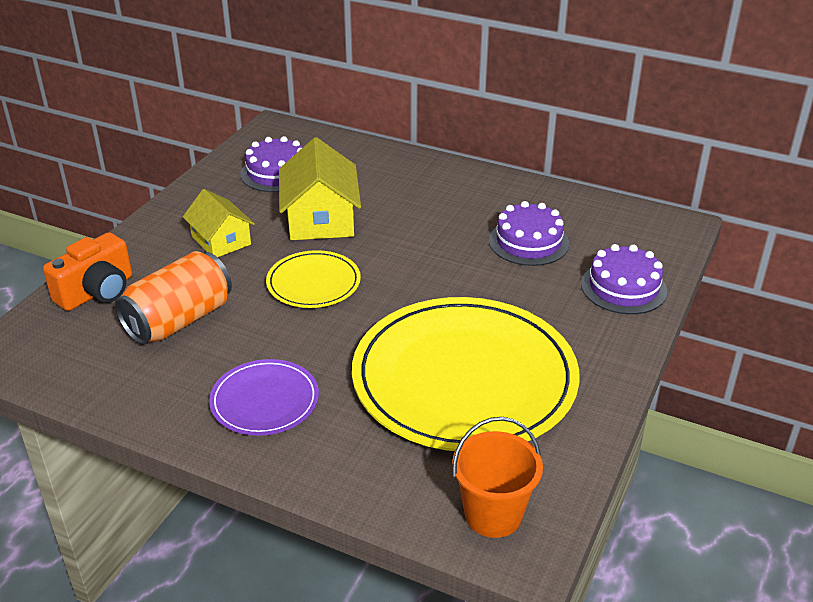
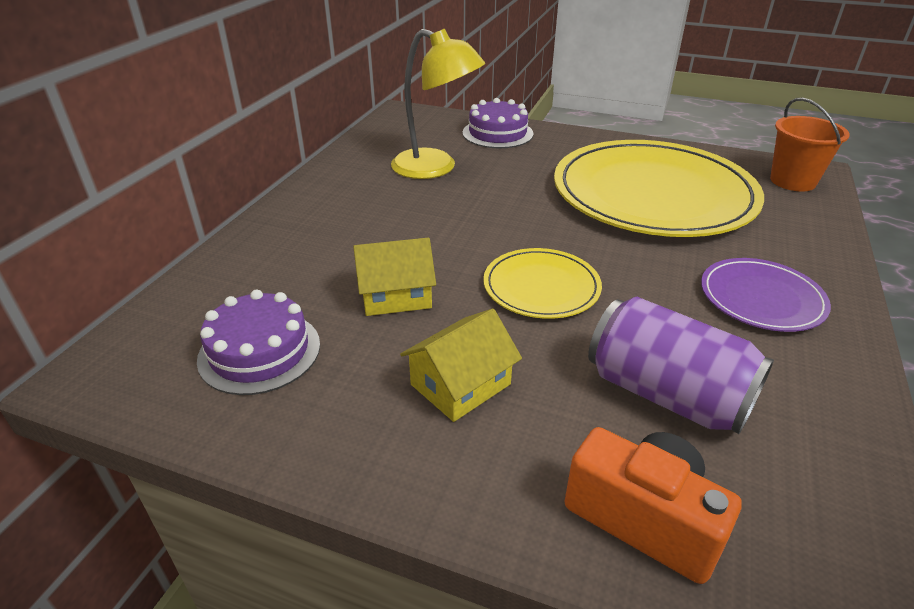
camera: 95 degrees left, 0 degrees up
orange can [115,251,232,345] -> purple can [588,297,774,434]
yellow house [279,137,361,240] -> yellow house [353,238,436,316], size x0.65
purple cake [489,201,569,266] -> yellow lamp [391,29,485,179]

